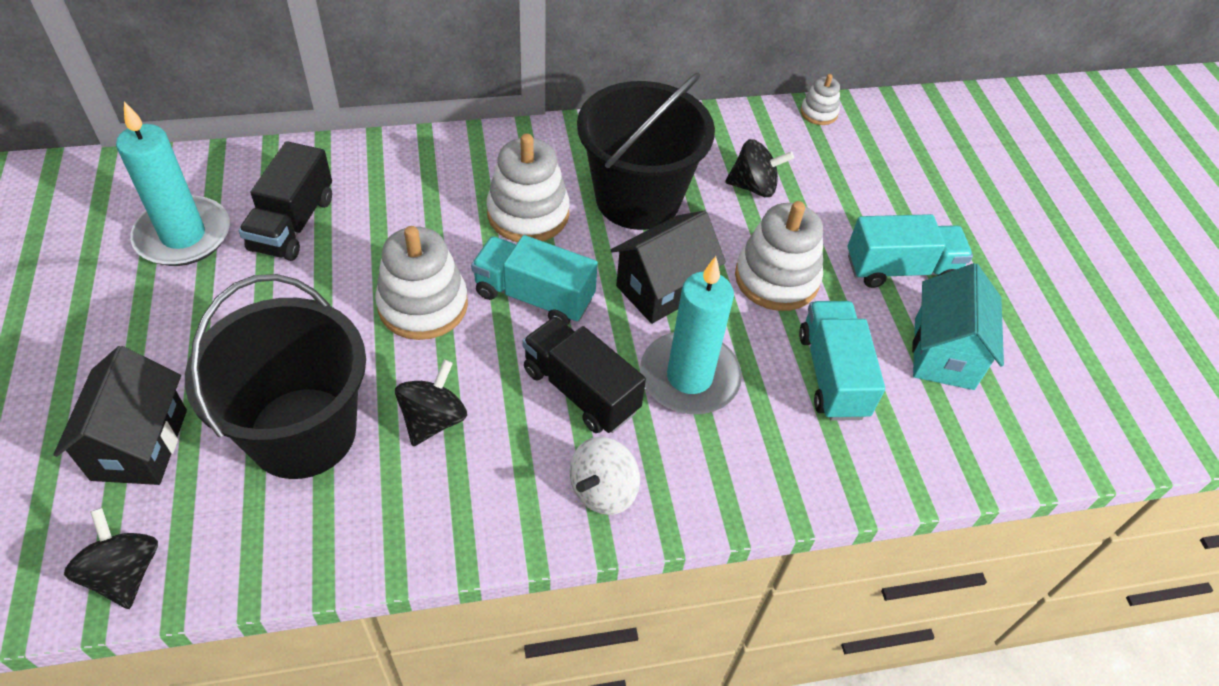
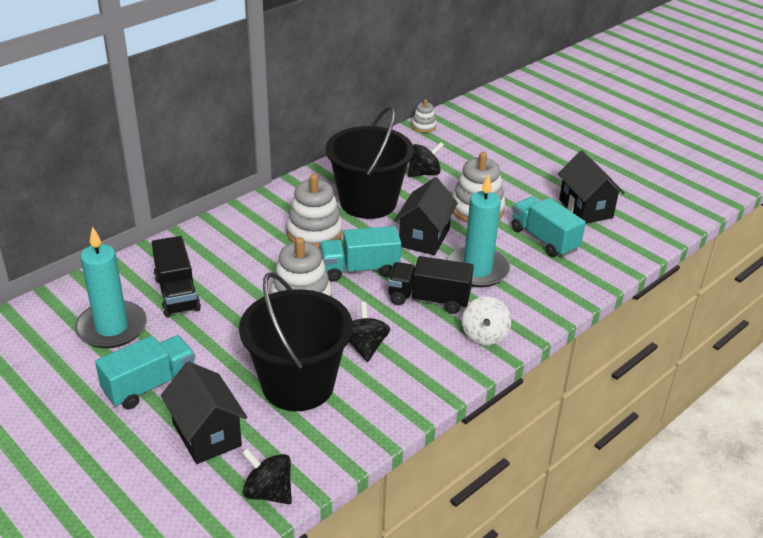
camera: 30 degrees left, 15 degrees down
turquoise truck [848,214,973,288] -> turquoise truck moved to [95,335,195,409]
turquoise house [912,263,1004,390] -> black house [558,150,625,224]

